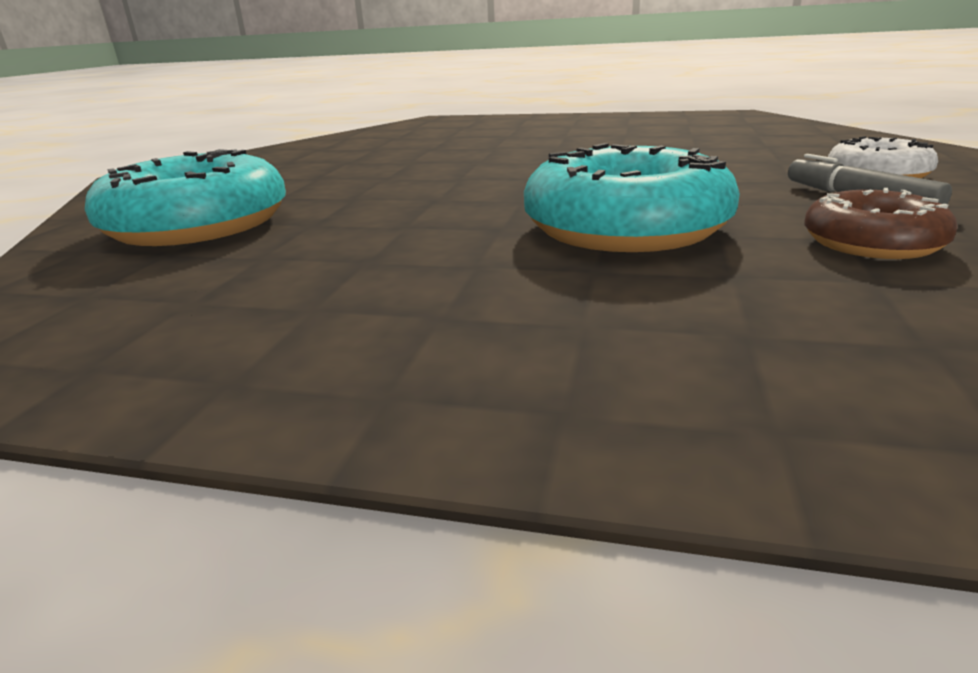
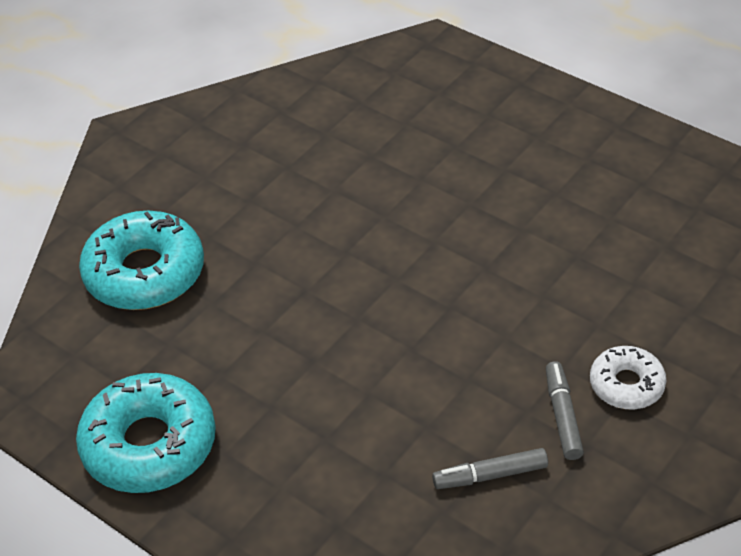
camera: 25 degrees right, 20 degrees up
turquoise donut [524,143,740,252] -> turquoise donut moved to [76,373,216,493]
brown donut [804,188,958,259] -> grey marker [432,448,548,489]

